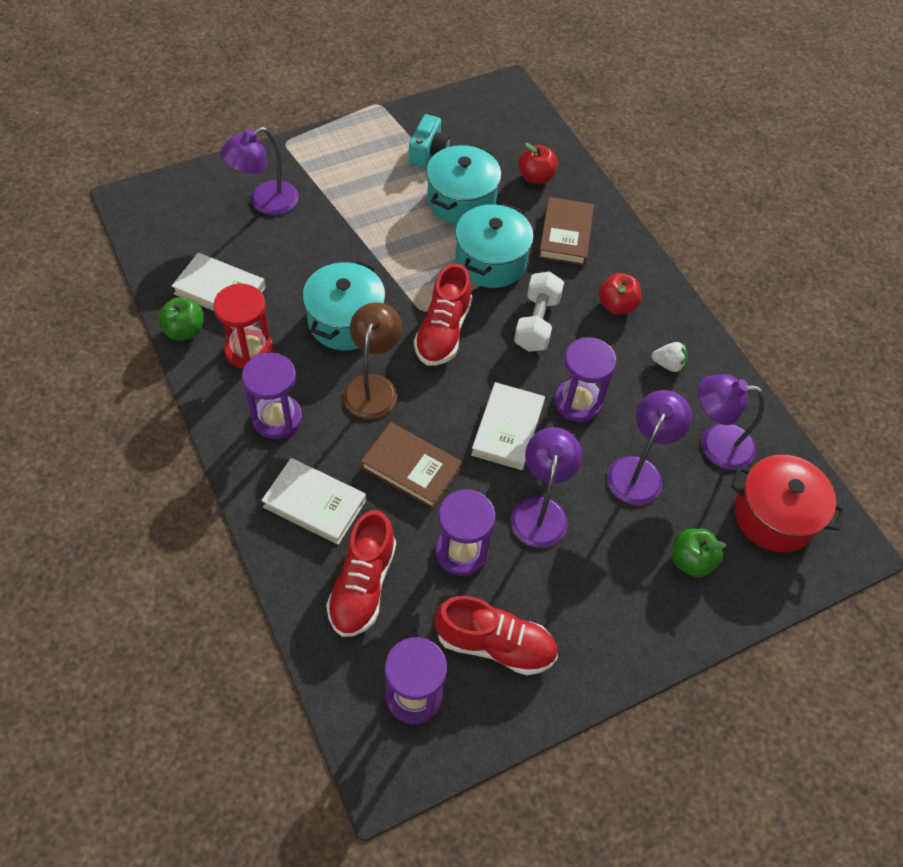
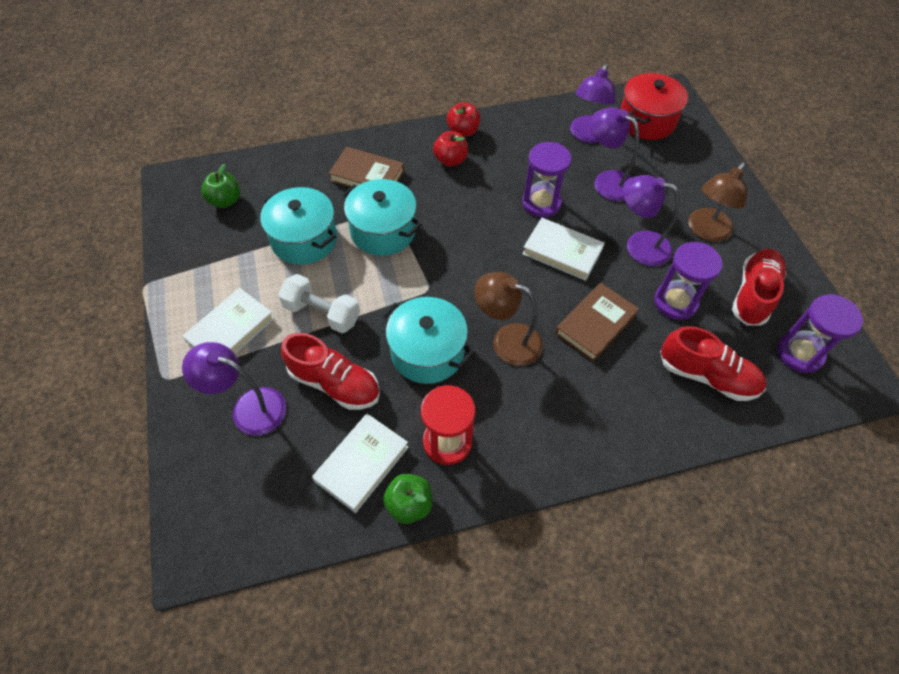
camera: 75 degrees left, 0 degrees up
purple lamp [220,127,299,215] -> purple lamp turned 135 degrees clockwise [182,342,286,436]
purple hourglass [242,353,302,439] -> none
white book [261,458,366,545] -> white book moved to [182,288,275,354]
turquoise camera [409,114,451,167] -> none
red shoe [414,263,472,366] -> red shoe moved to [281,333,380,410]
white dumbbell [514,271,564,352] -> white dumbbell moved to [278,274,360,333]
red apple [518,143,558,184] -> red apple moved to [447,102,481,137]
white strawberry [651,342,688,372] -> none
green apple [672,528,726,577] -> green apple moved to [201,164,240,208]
none -> brown lamp [689,162,748,242]

